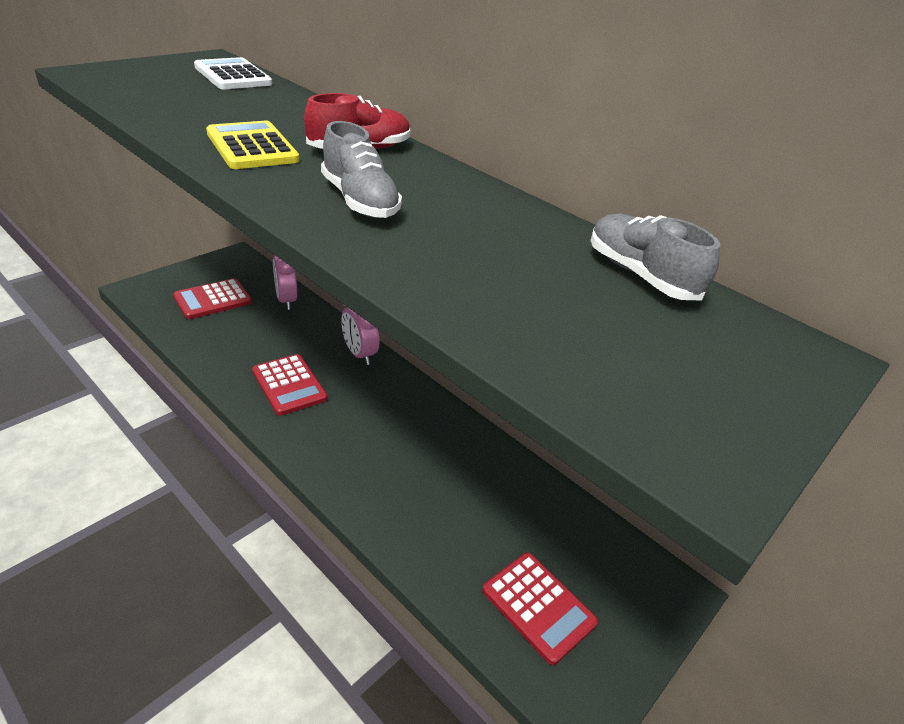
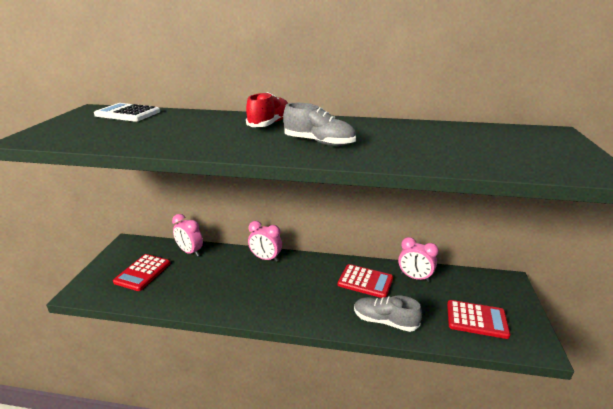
camera: 30 degrees left, 10 degrees down
yellow calculator [206,121,299,169] -> none
red calculator [252,354,328,416] -> red calculator moved to [338,264,393,298]
grey shoe [590,214,720,300] -> grey shoe moved to [354,295,422,332]
none -> pink clock [398,237,439,282]

